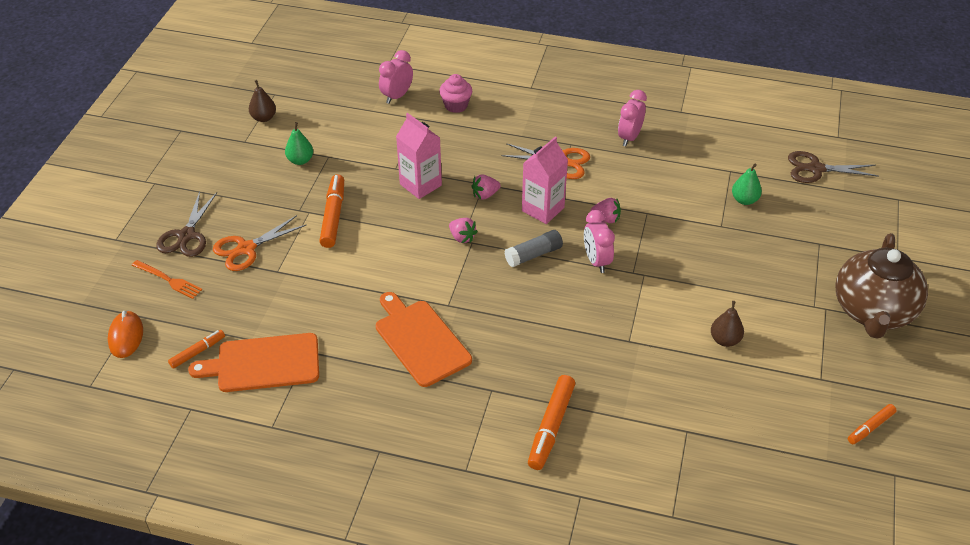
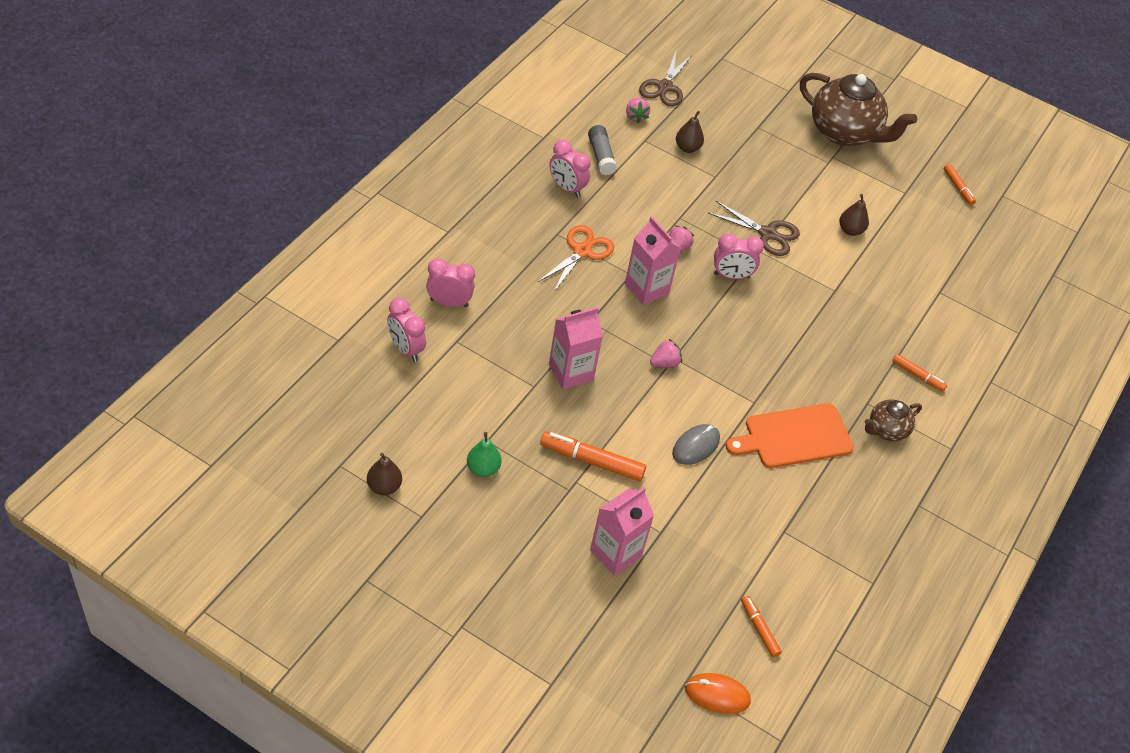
camera: 80 degrees left, 5 degrees up
orange fork [132,260,202,299] -> none
brown scissors [156,191,217,257] -> brown scissors moved to [708,201,800,256]
orange cutting board [188,333,319,392] -> none
orange scissors [213,215,306,271] -> pink carton [590,487,654,576]
pink cupcake [439,74,472,113] -> pink clock [426,258,475,307]
pink strawberry [471,174,501,200] -> pink strawberry moved to [626,98,650,123]
grey glue stick [504,230,563,267] -> grey glue stick moved to [588,125,617,175]
orange marker [528,375,575,470] -> orange marker [892,354,947,392], size x0.59
green pear [732,164,762,205] -> brown pear [676,111,704,153]
none -> grey mouse [672,424,720,465]
none -> brown teapot [865,399,922,441]

